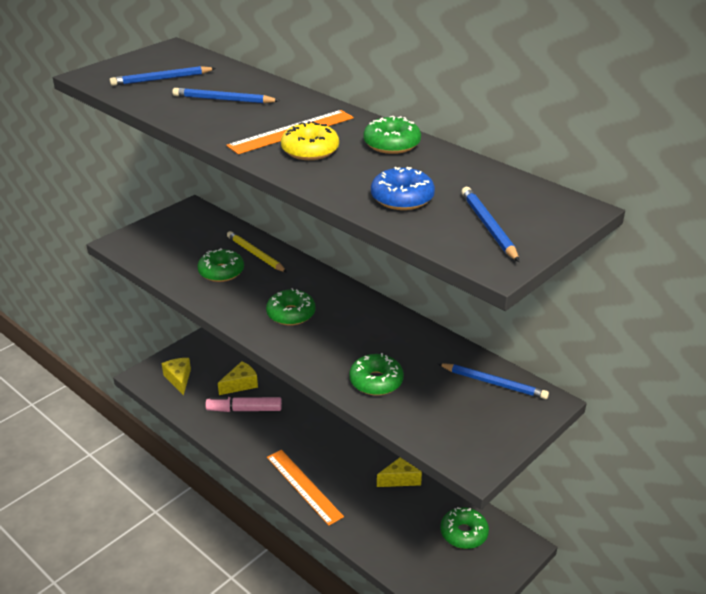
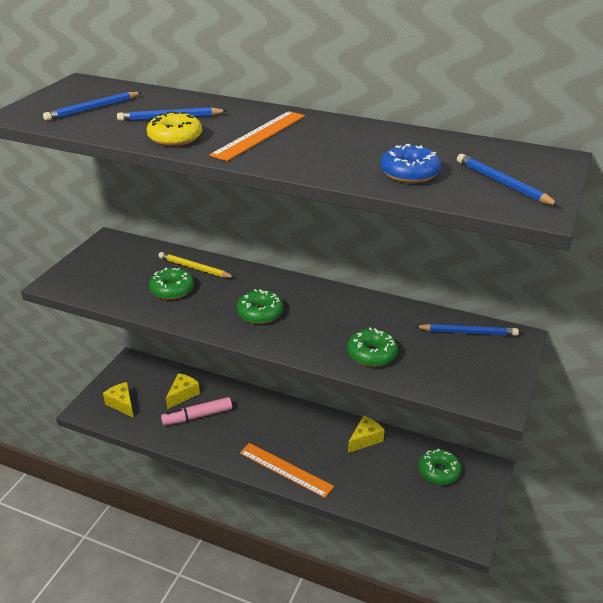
camera: 20 degrees left, 0 degrees up
yellow donut [281,121,339,160] -> yellow donut moved to [147,111,202,146]
green donut [363,116,421,154] -> none

